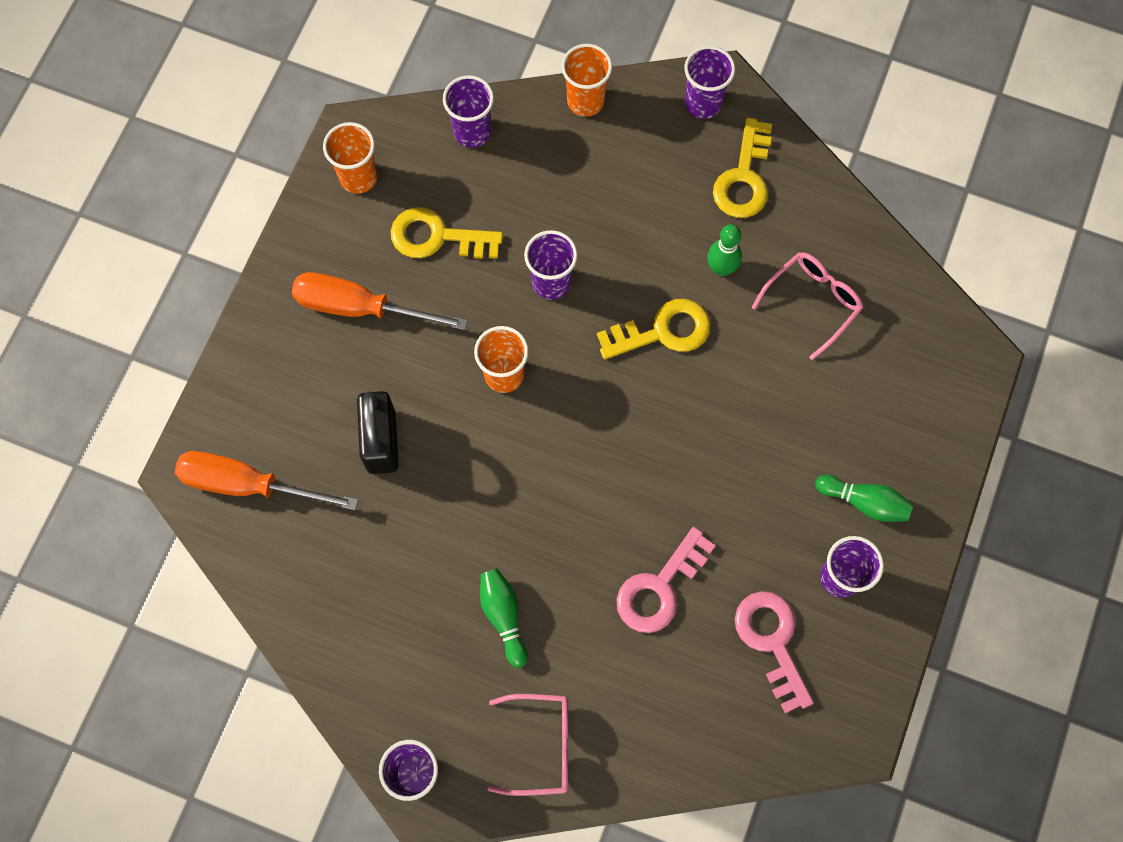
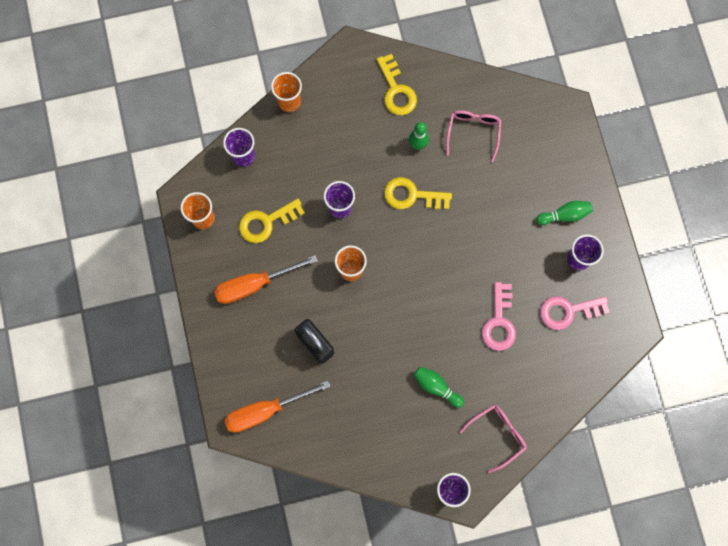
camera: 35 degrees left, 5 degrees up
yellow key [597,299,711,360] -> yellow key turned 120 degrees counterclockwise [384,177,452,209]
purple cup [685,46,735,119] -> none
pink key [735,591,814,713] -> pink key turned 45 degrees counterclockwise [540,296,610,330]

